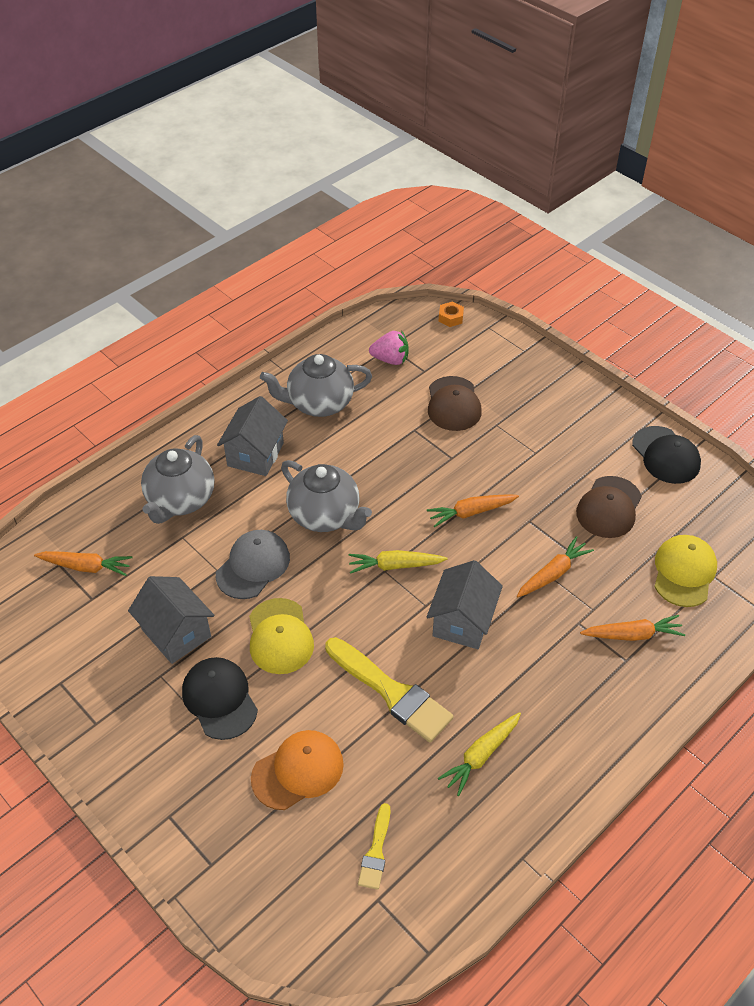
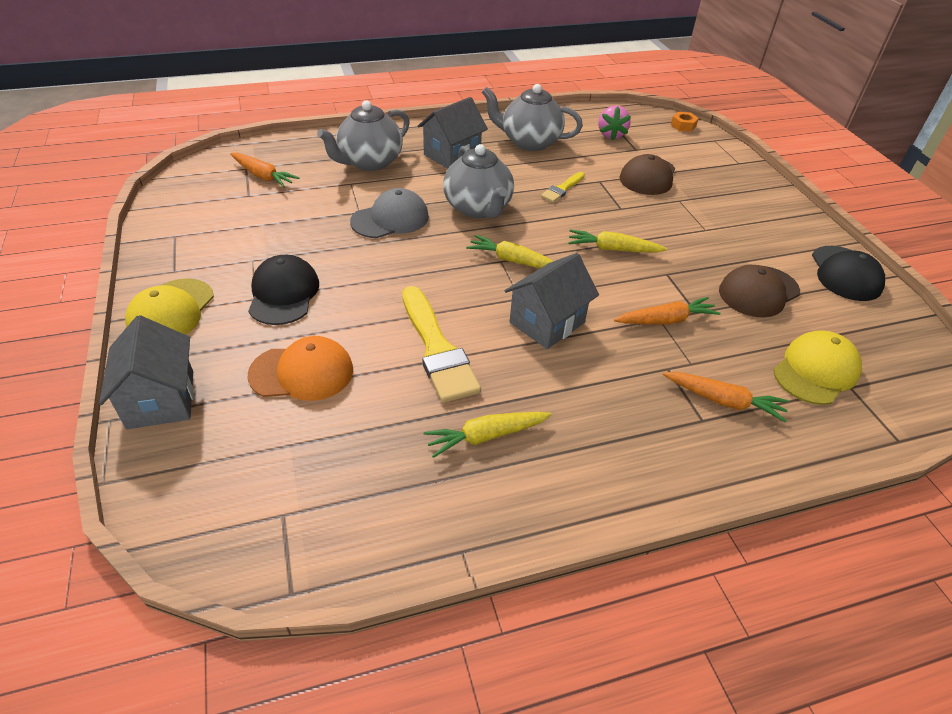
camera: 25 degrees right, 5 degrees down
grey house [128,576,214,664] -> grey house moved to [99,315,194,429]
yellow cap [249,598,314,674] -> yellow cap moved to [125,278,214,335]
yellow brush [358,803,391,890] -> yellow brush moved to [541,172,585,202]
pink strawberry [369,331,409,365] -> pink strawberry turned 60 degrees clockwise [598,105,631,141]
orange carrot [427,494,519,527] -> yellow carrot [568,230,667,253]

